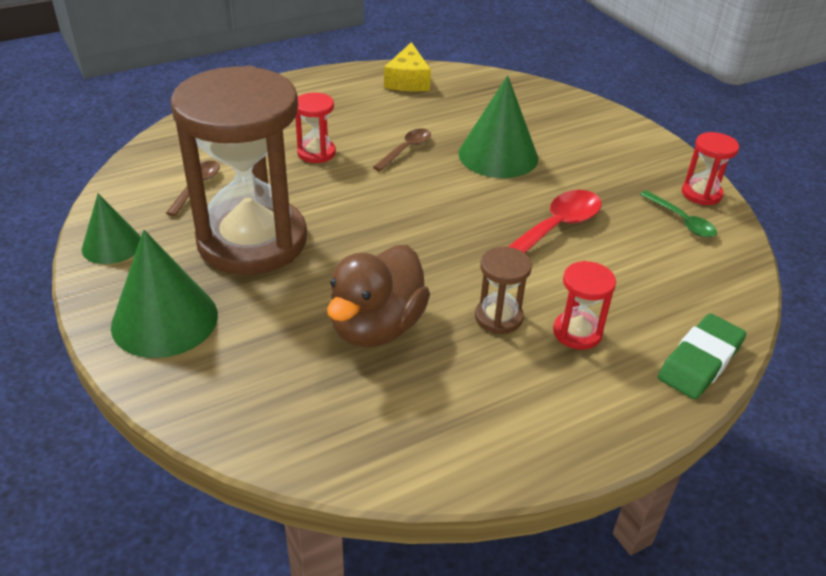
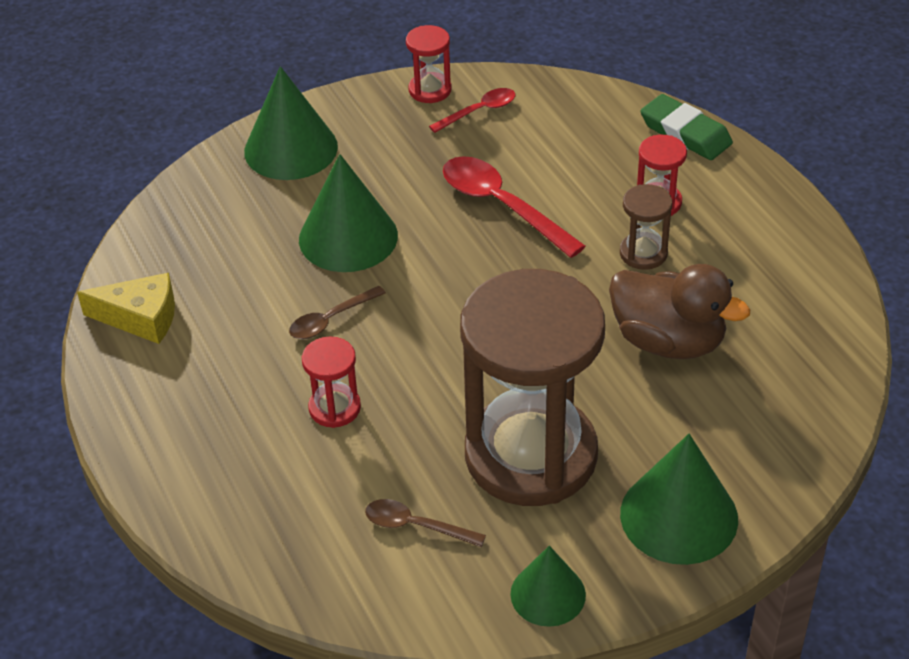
camera: 85 degrees left, 5 degrees up
brown spoon [373,128,431,171] -> brown spoon turned 75 degrees counterclockwise [289,286,386,339]
green spoon [640,191,717,238] -> red spoon [429,88,515,133]
none -> green cone [244,66,338,180]

